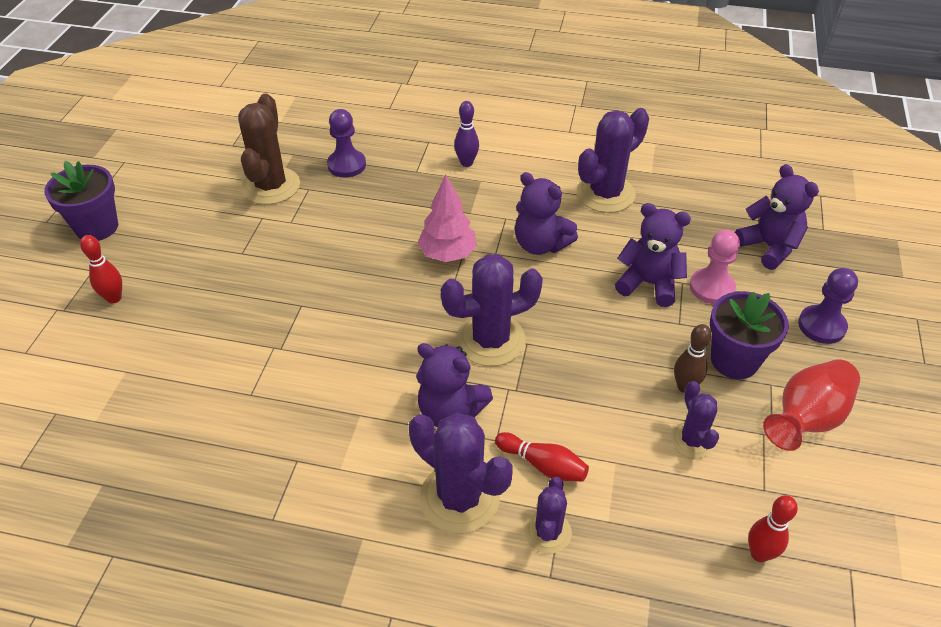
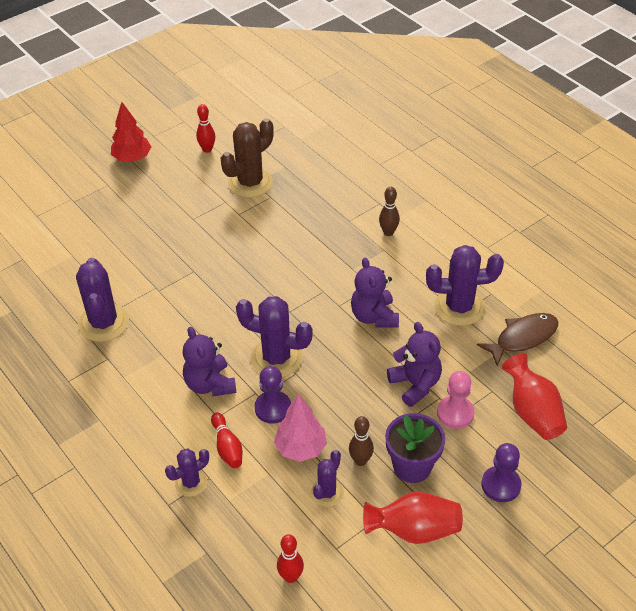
camera: 40 degrees right, 0 degrees up
purple flower pot [44,161,118,241] -> red tree [111,102,151,162]
red bowling pin [80,235,122,304] -> red bowling pin moved to [196,104,215,153]
purple pawn [327,109,366,178] -> purple pawn moved to [255,366,291,424]
purple cactus [409,413,513,533] -> purple cactus moved to [76,258,129,342]
pink tree [417,175,477,262] -> pink tree moved to [274,394,327,462]
purple bowling pin [454,101,479,167] -> brown bowling pin [379,187,400,236]
purple teddy bear [735,164,819,270] -> red vase [502,353,567,440]
none -> brown fish [477,313,558,366]

